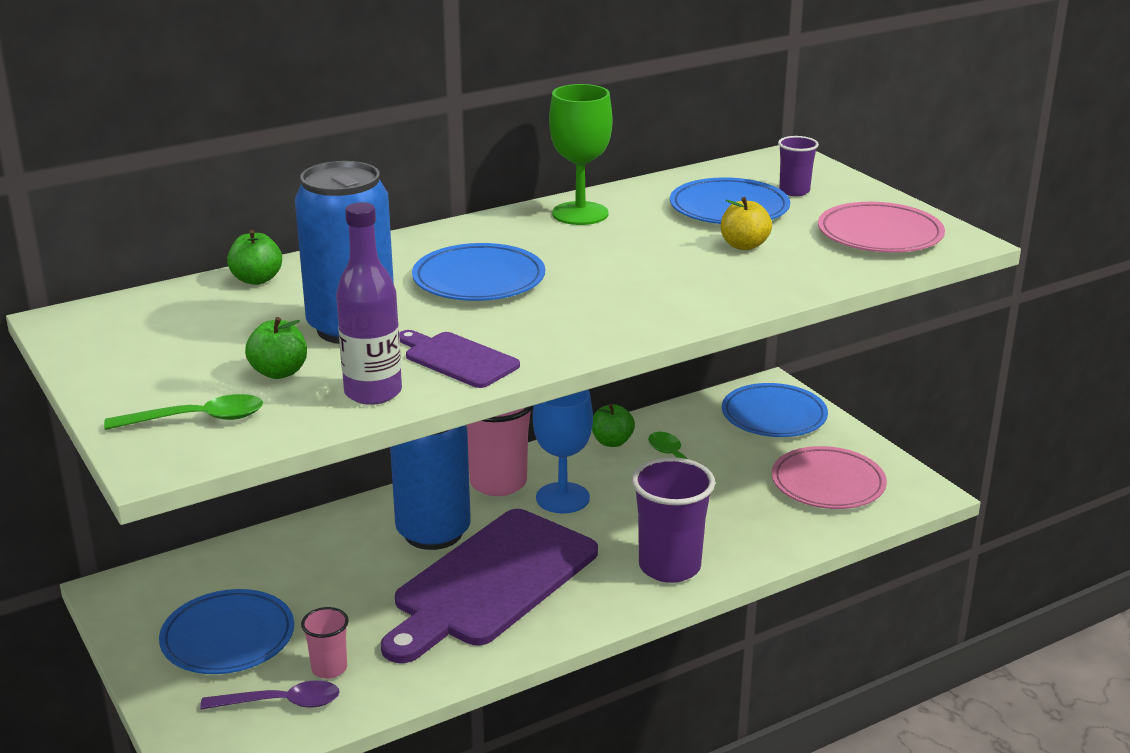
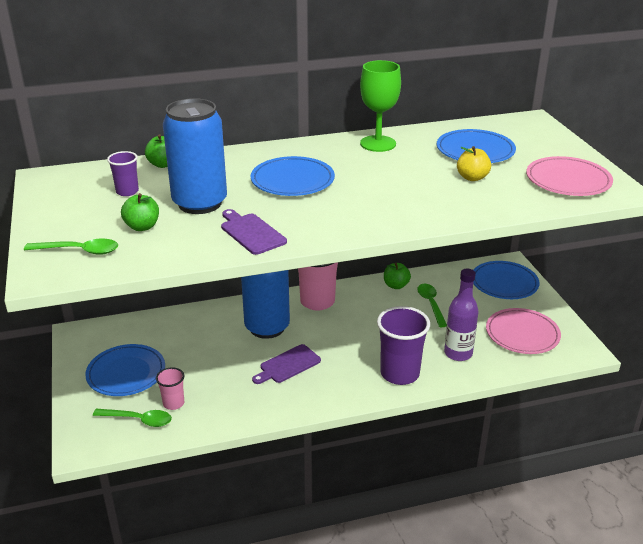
camera: 15 degrees right, 5 degrees up
purple spoon [200,680,340,710] -> green spoon [93,409,172,427]
purple bottle [336,202,402,405] -> purple bottle moved to [444,269,479,361]
purple cutting board [381,509,598,663] -> purple cutting board [252,344,321,384], size x0.45
blue goblet [533,390,593,514] -> none
purple cup [778,136,819,196] -> purple cup moved to [107,151,139,196]

